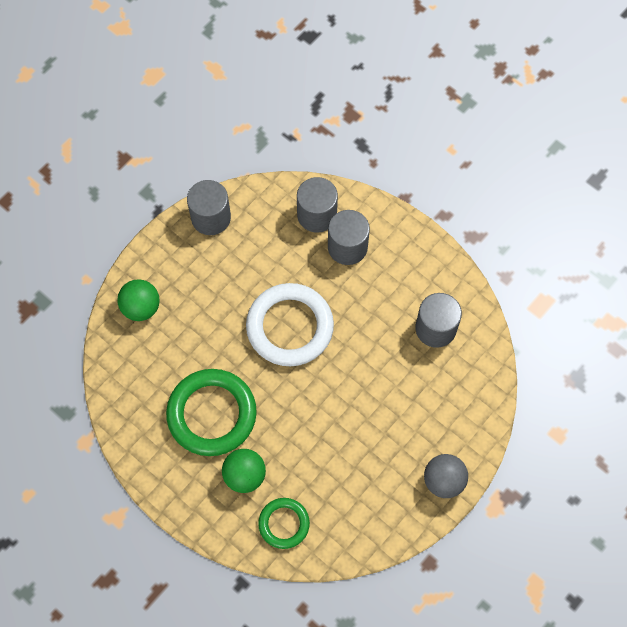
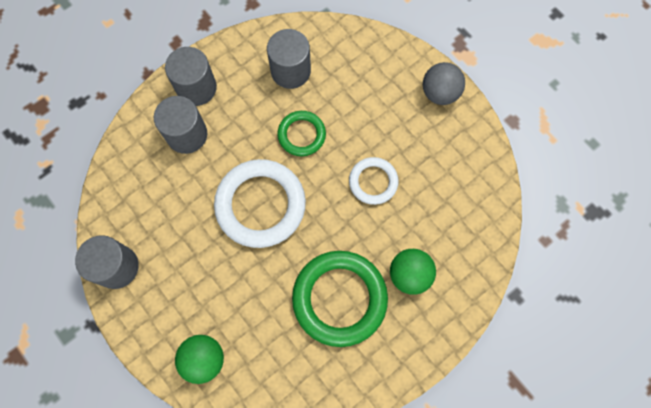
camera: 80 degrees left, 5 degrees up
green ring [258,498,310,549] -> green ring moved to [277,111,326,156]
grey cylinder [297,177,338,233] -> grey cylinder moved to [165,47,217,106]
none -> white ring [349,157,399,205]

